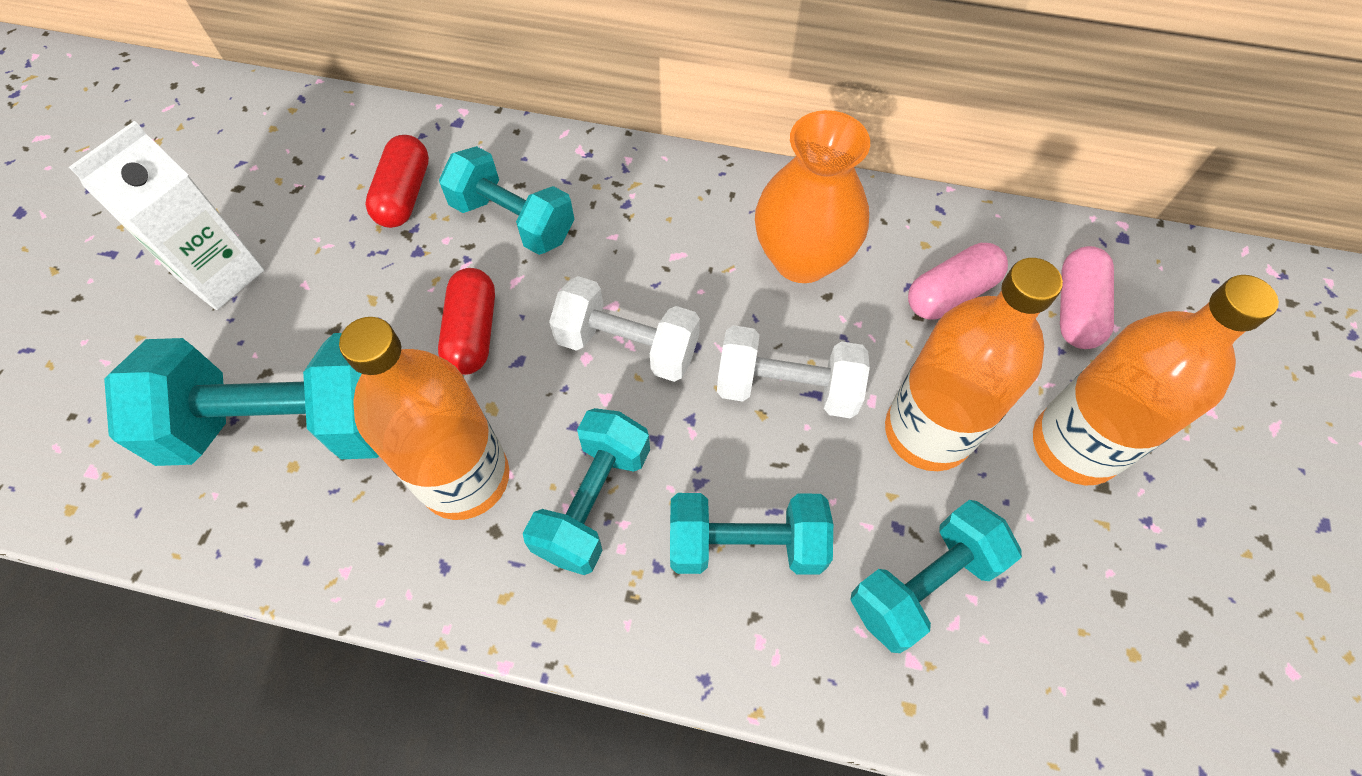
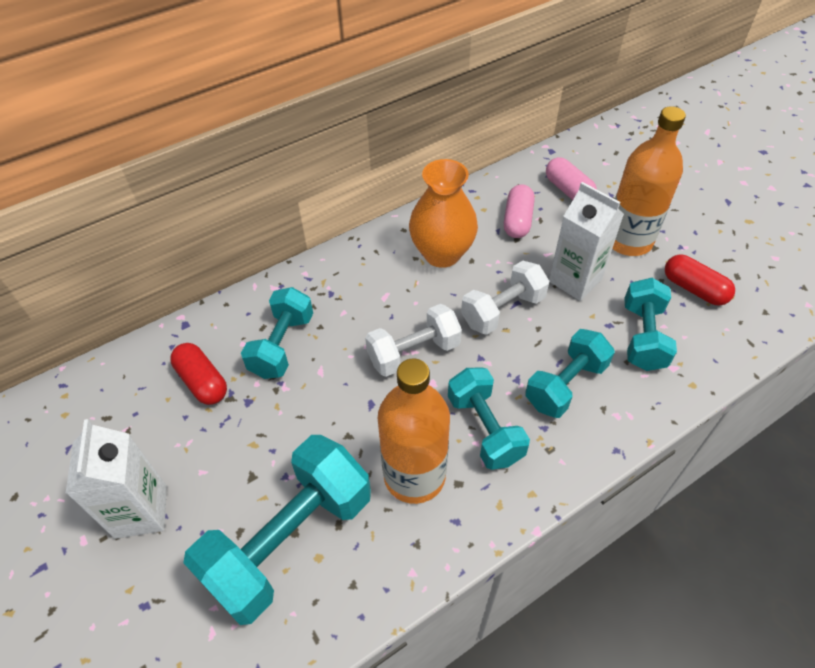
camera: 45 degrees left, 10 degrees down
red capsule [438,268,495,375] -> red capsule moved to [665,254,735,306]
turquoise dumbbell [439,146,575,255] -> turquoise dumbbell turned 60 degrees counterclockwise [241,287,313,379]
orange bottle [885,258,1063,471] -> white carton [549,182,624,301]

